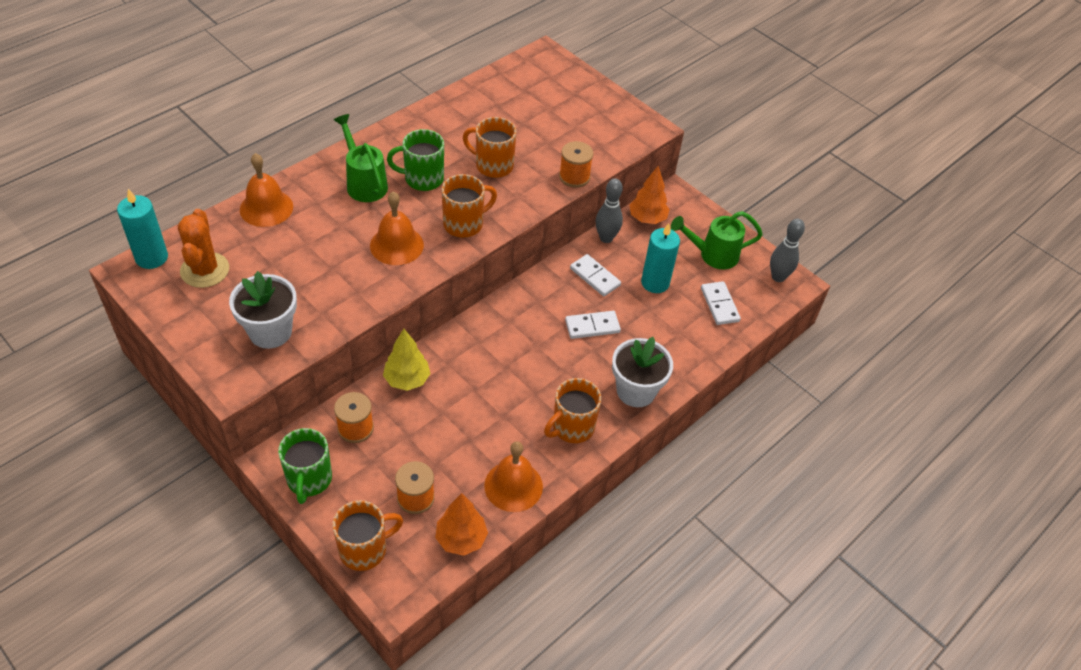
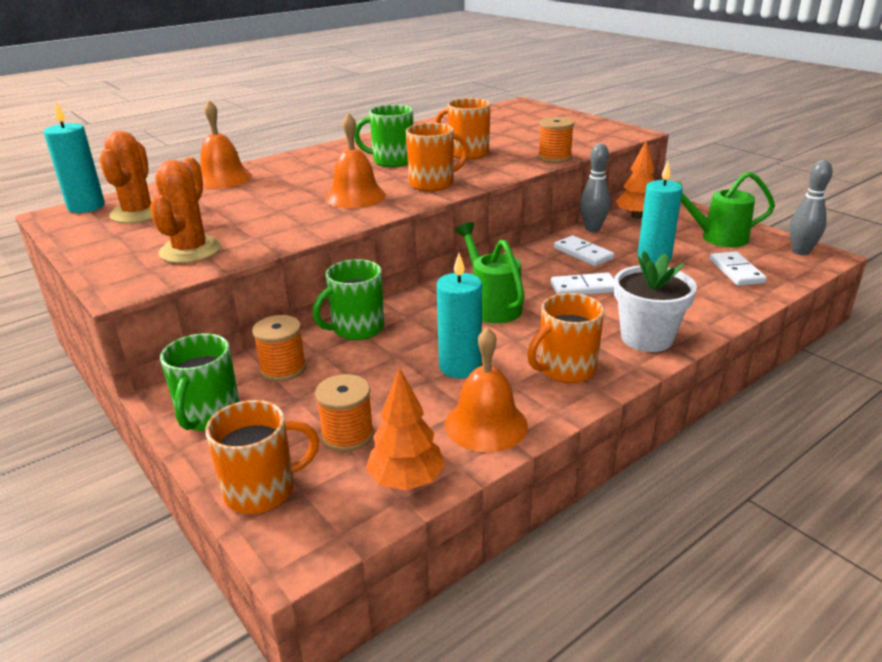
camera: 10 degrees right, 20 degrees down
white flower pot [229,271,297,349] -> orange cactus [150,157,221,263]
green watering can [334,114,388,202] -> green watering can moved to [455,222,525,323]
yellow tree [383,329,431,391] -> green mug [313,259,384,340]
none -> turquoise candle [437,253,482,378]

